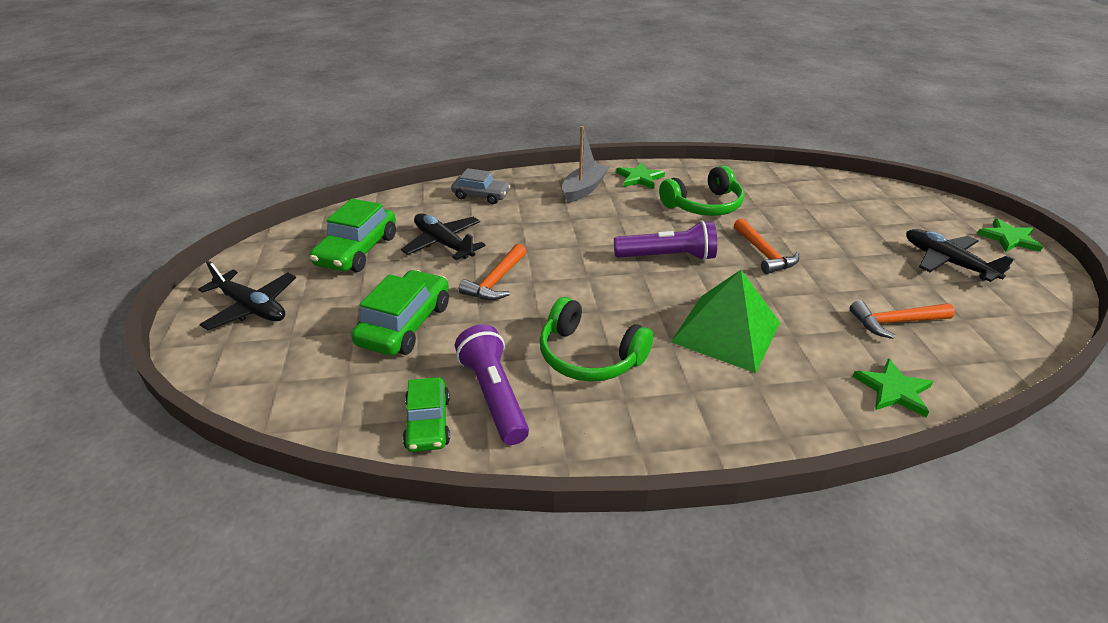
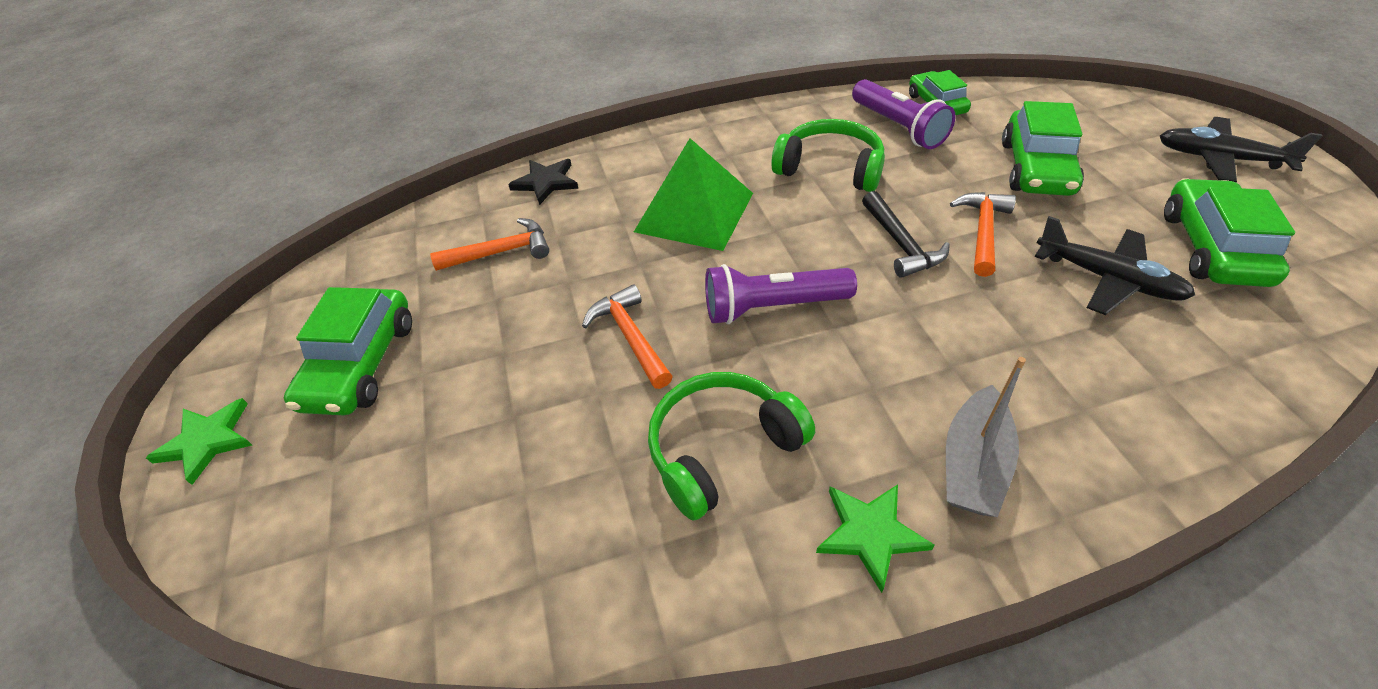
camera: 175 degrees right, 10 degrees up
grey car [451,168,511,204] -> none
green star [853,358,933,417] -> black star [508,159,579,205]
black plane [906,229,1014,282] -> green car [284,287,412,415]
none -> black hammer [862,191,950,278]

